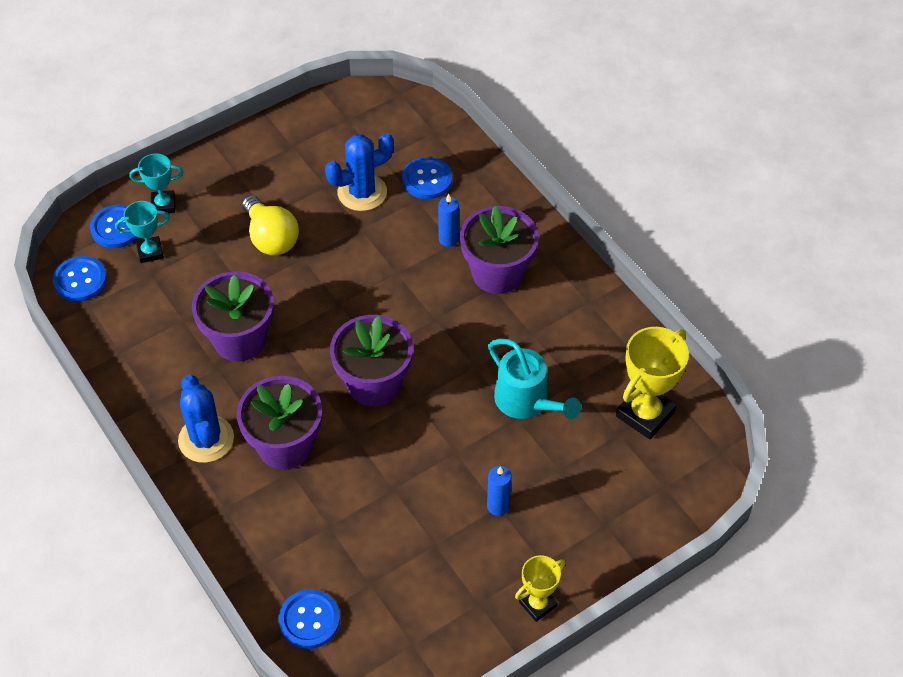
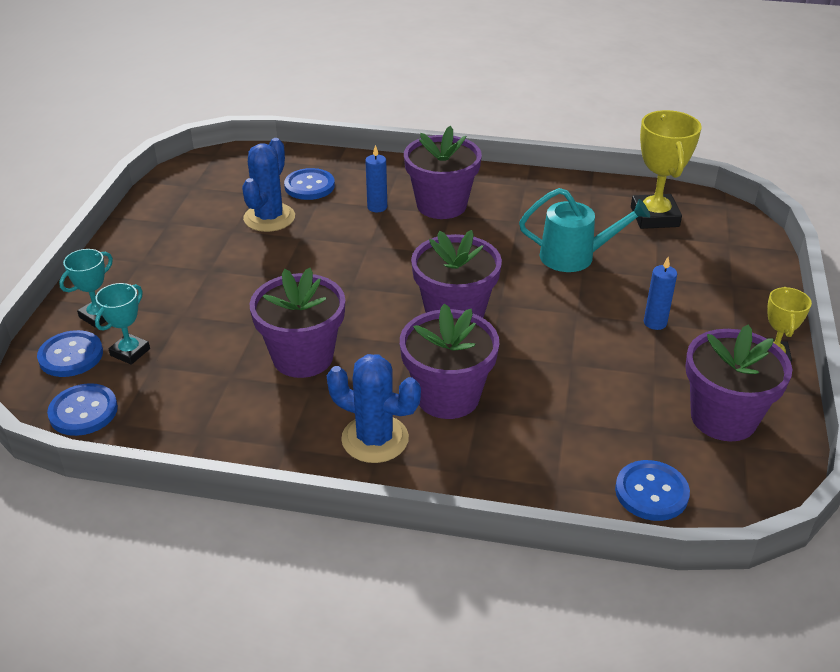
camera: 45 degrees left, 15 degrees down
yellow light bulb [242,195,299,255] -> none
none -> purple flower pot [685,324,792,441]

